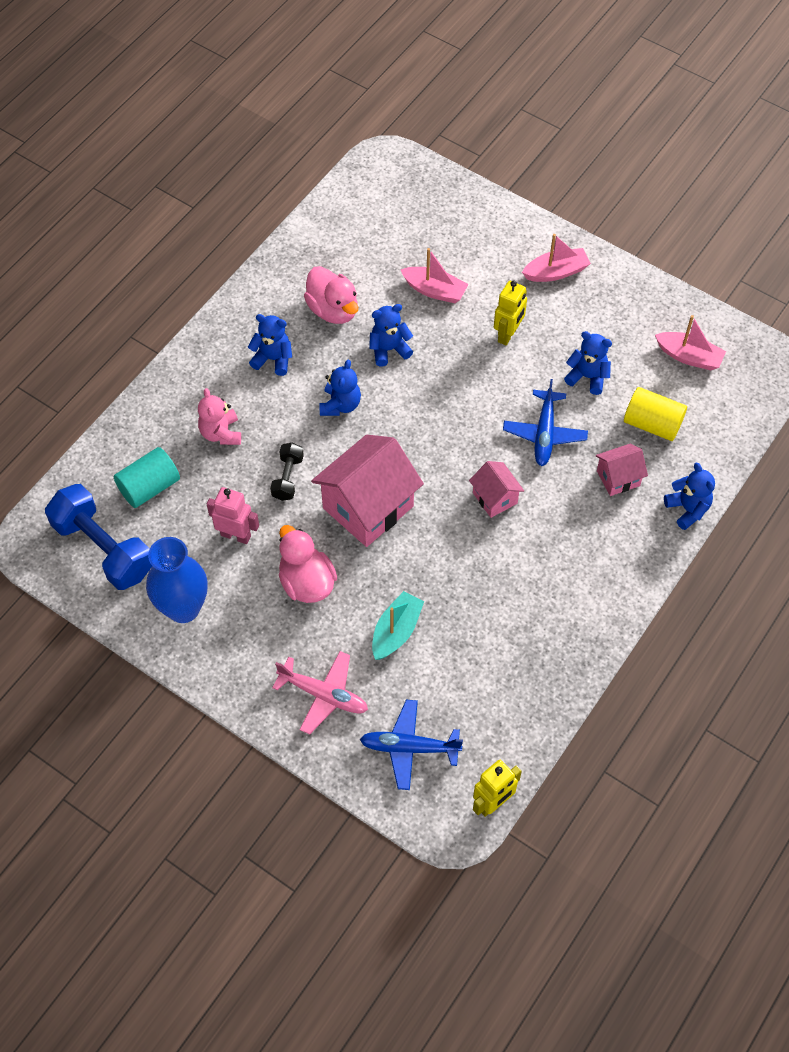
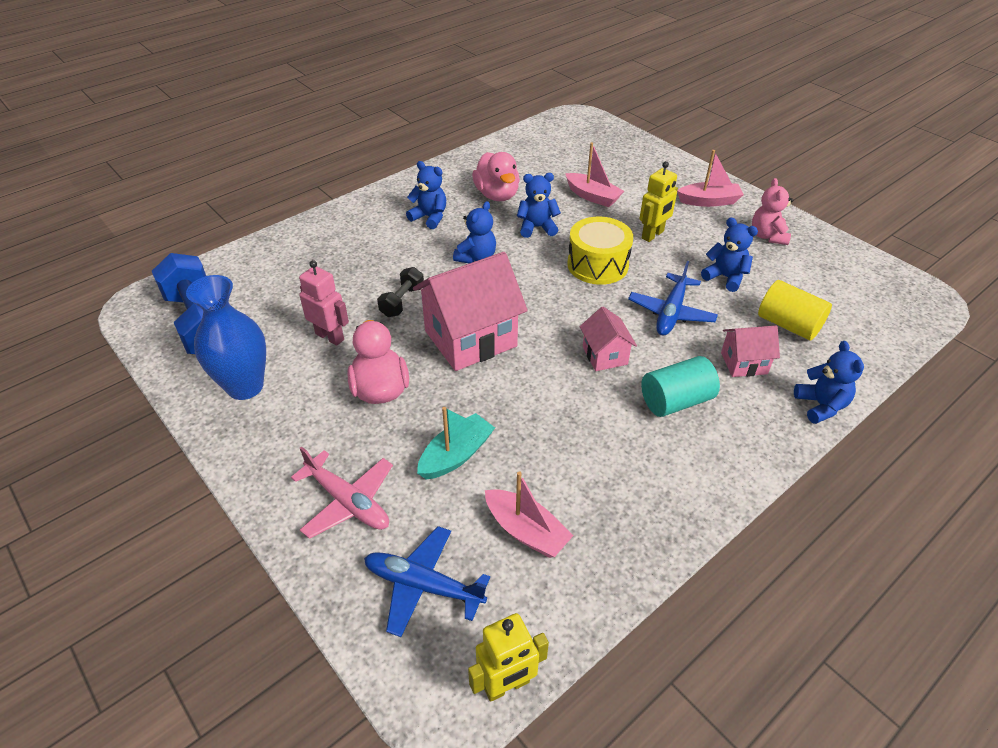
camera: 15 degrees right, 15 degrees down
turquoise cylinder [114,447,180,508] -> turquoise cylinder moved to [641,356,720,417]
pink teddy bear [198,388,241,445] -> pink teddy bear moved to [752,178,793,245]
pink boat [655,315,726,370] -> pink boat moved to [485,471,574,558]
none -> yellow drum [567,217,633,285]

